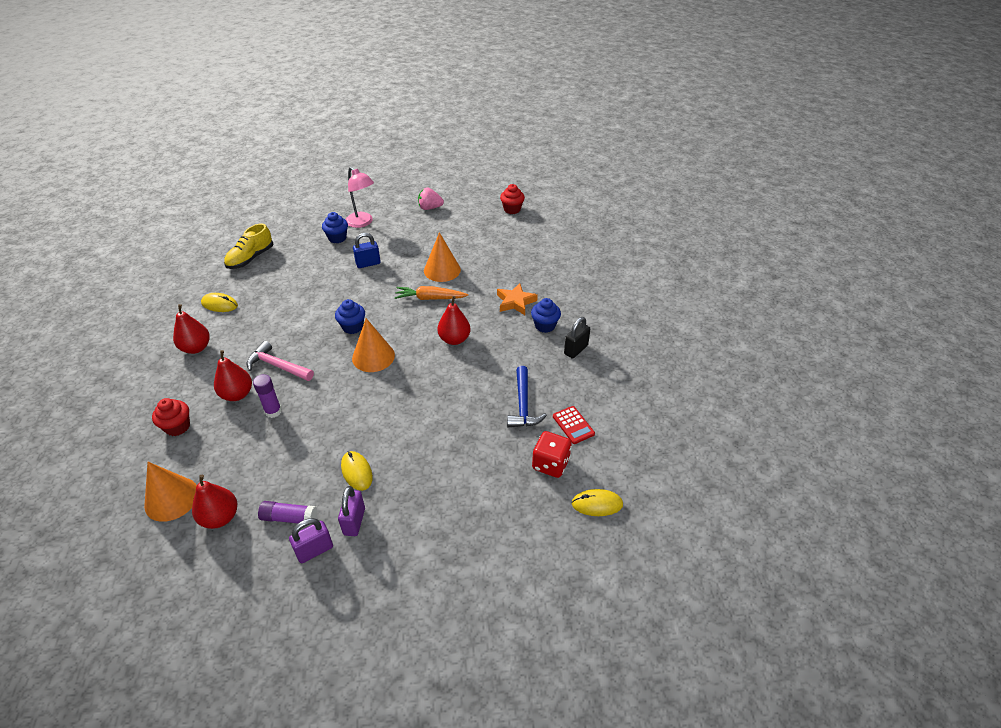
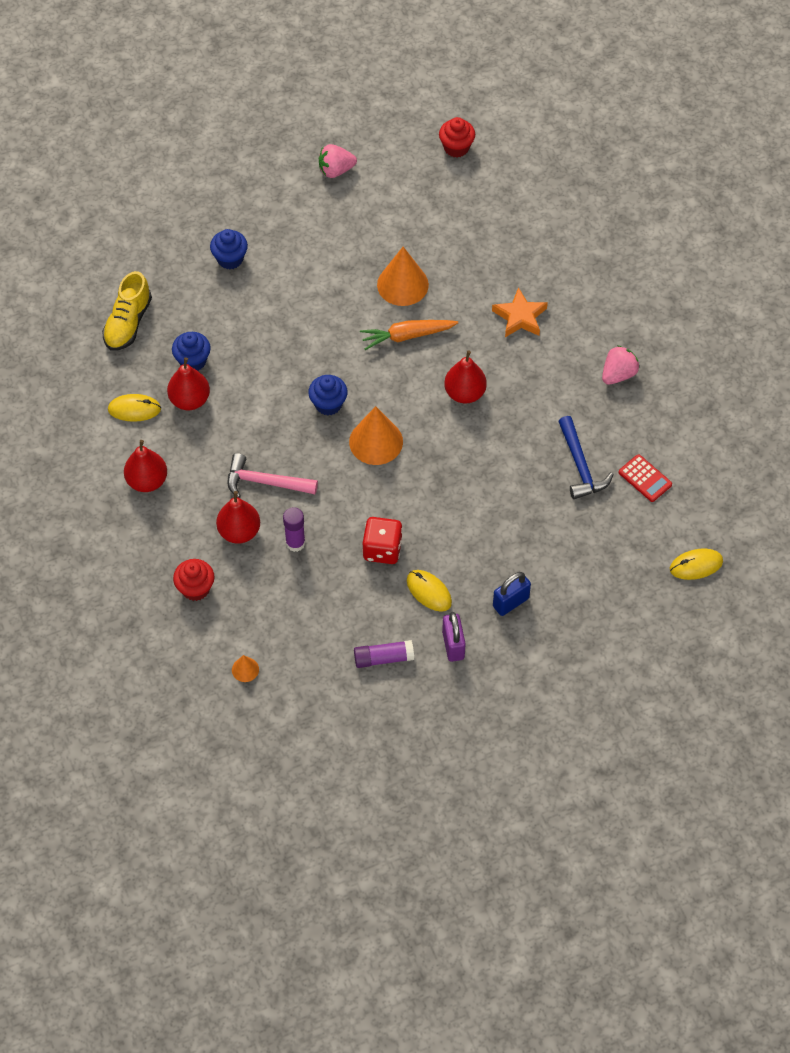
camera: 15 degrees left, 15 degrees up
orange cone [144,462,197,522] -> orange cone [232,655,259,682], size x0.48
red pear [192,475,237,529] -> red pear moved to [167,358,210,410]
purple padlock [289,518,333,563] -> none
pink lamp [346,167,374,228] -> none
blue padlock [353,233,381,268] -> blue padlock moved to [493,572,531,616]
blue cupcake [531,298,561,333] -> blue cupcake moved to [172,332,211,371]
red dice [532,431,572,478] -> red dice moved to [362,517,403,564]
black padlock [564,317,590,359] -> pink strawberry [602,345,639,385]

